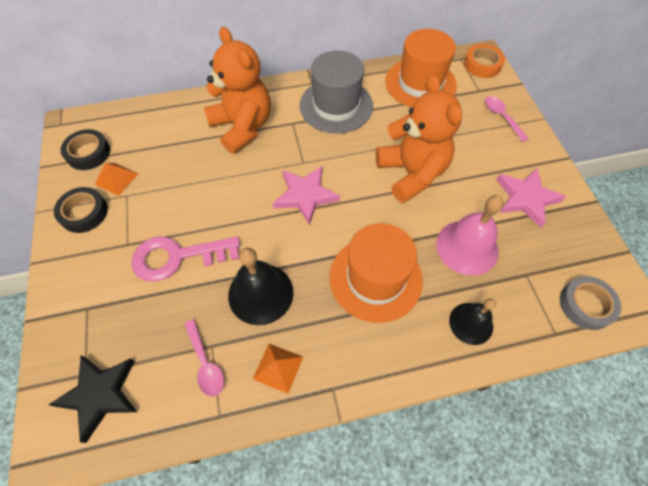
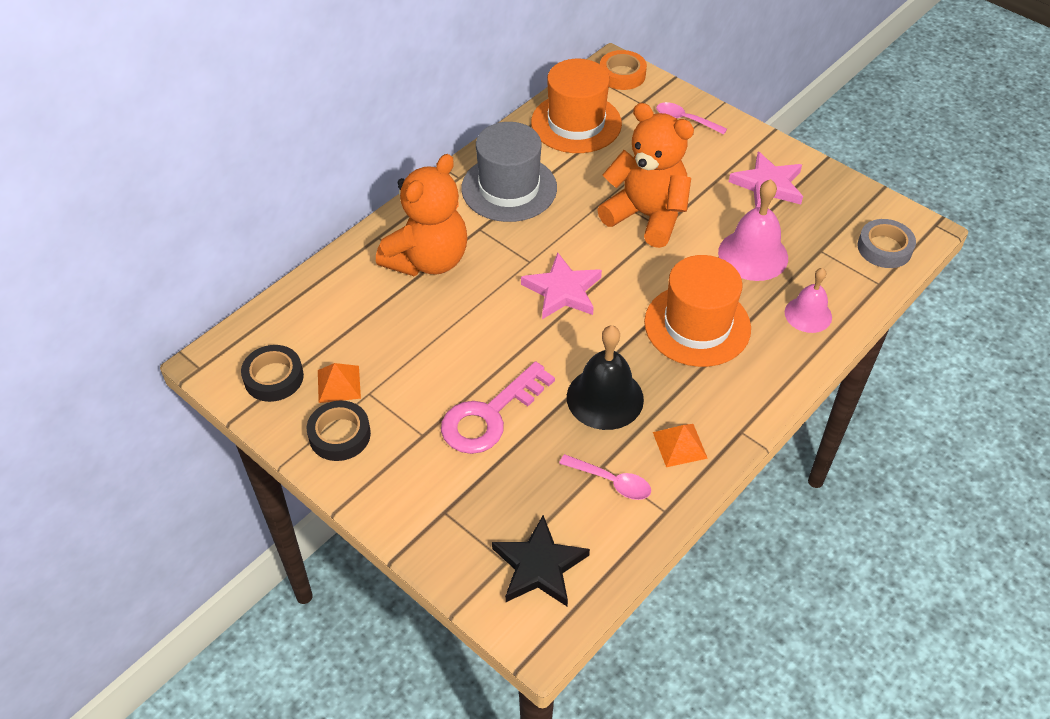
camera: 35 degrees left, 10 degrees down
orange teddy bear [204,27,271,154] -> orange teddy bear turned 105 degrees clockwise [376,154,467,276]
black bell [449,299,496,345] -> pink bell [785,268,832,333]

